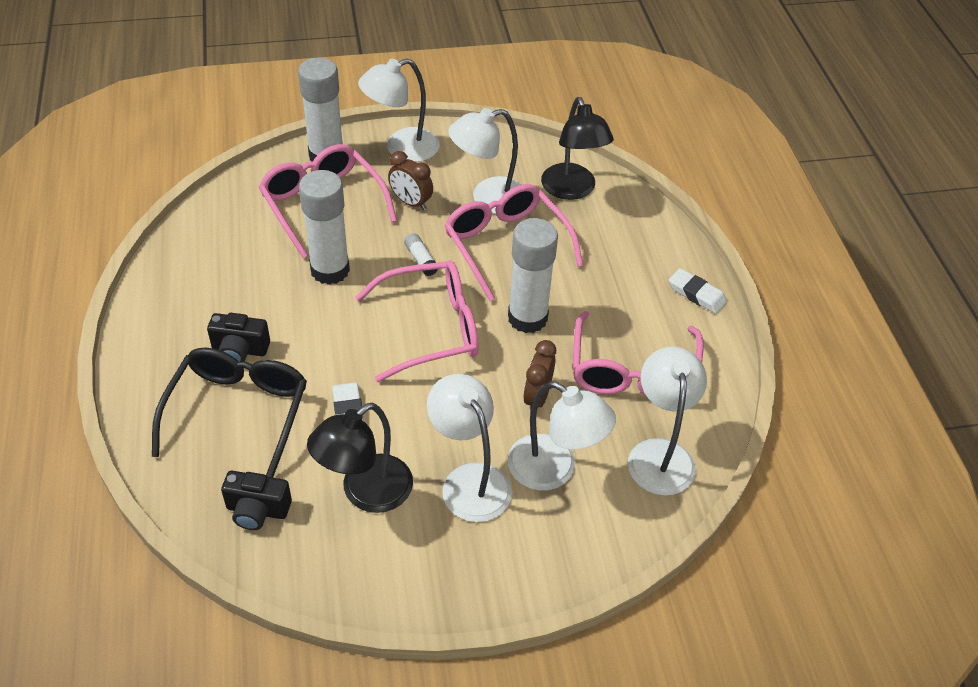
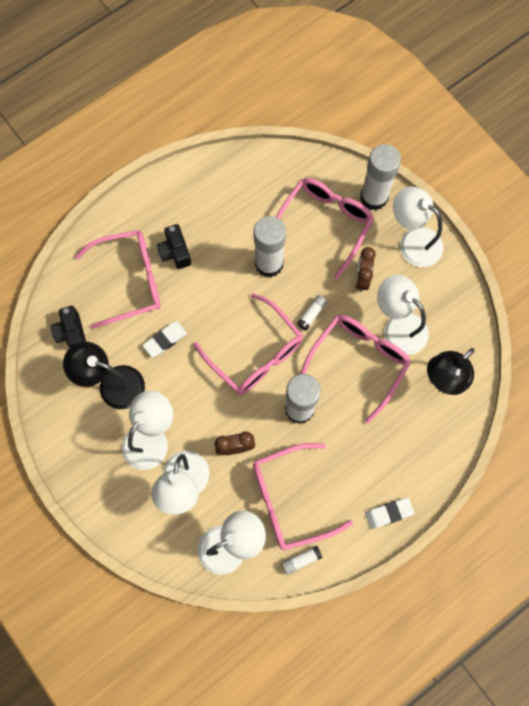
camera: 65 degrees right, 25 degrees up
black glasses [152,348,307,477] -> pink glasses [75,230,161,329]
white eraser [669,268,727,314] -> white eraser turned 60 degrees clockwise [365,497,415,529]
none -> white glue stick [282,546,323,575]

